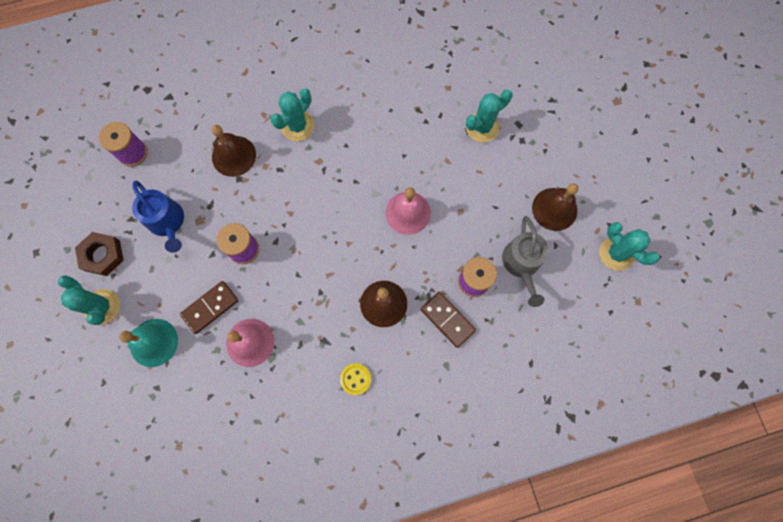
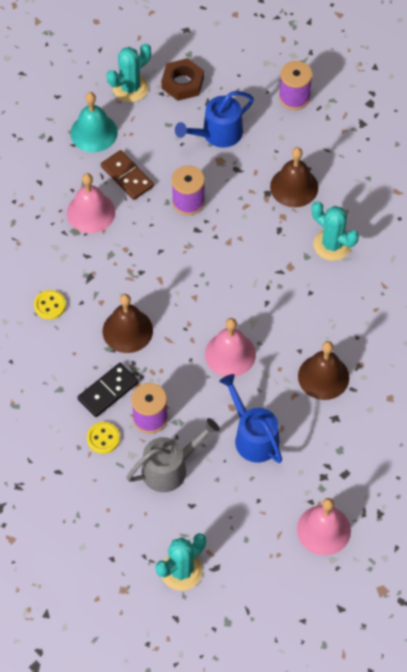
camera: 90 degrees right, 15 degrees down
brown domino [421,292,476,348] -> black domino [78,363,139,417]
turquoise cactus [466,89,512,143] -> none
grey watering can [502,216,549,307] -> grey watering can turned 150 degrees clockwise [127,418,220,492]
brown bell [532,183,578,231] -> brown bell moved to [298,341,349,400]
none -> yellow button [87,422,120,454]
none -> blue watering can [219,374,282,463]
none -> pink bell [297,498,351,555]

